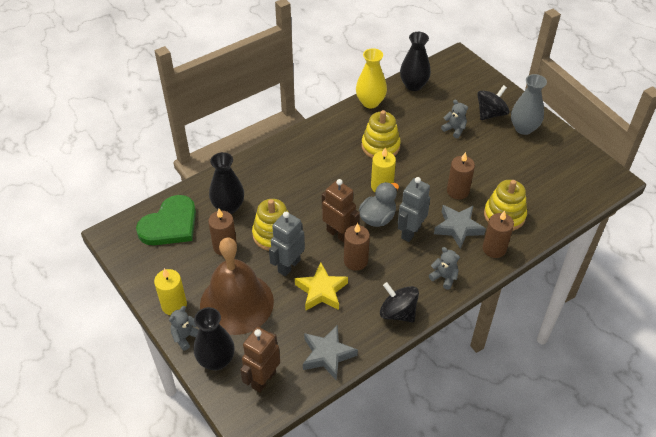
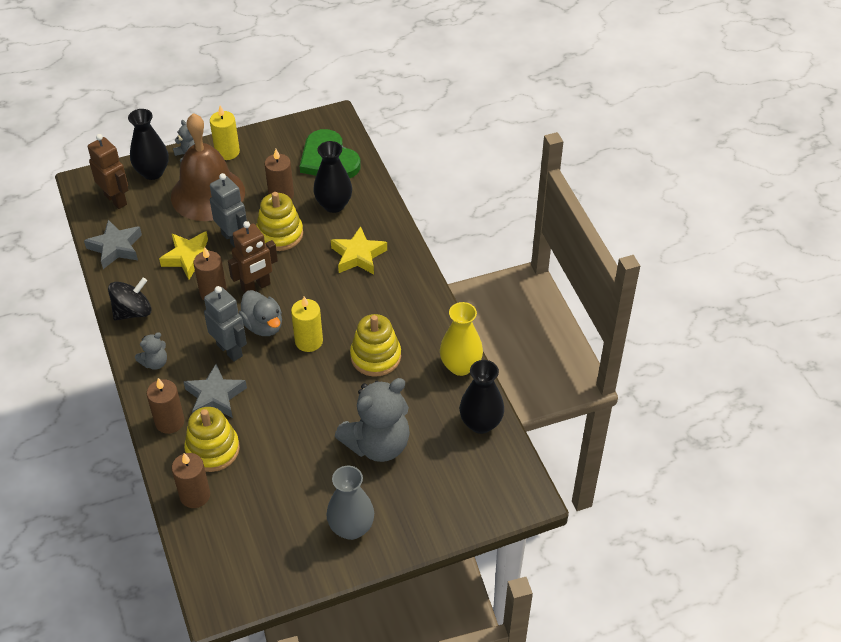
camera: 105 degrees right, 0 degrees up
grey teddy bear [441,100,468,138] -> grey teddy bear [335,378,410,462], size x2.18
brown candle [447,152,475,200] -> brown candle moved to [172,453,210,508]
black spinning top [477,85,509,120] -> none
none -> yellow star [331,226,387,274]

